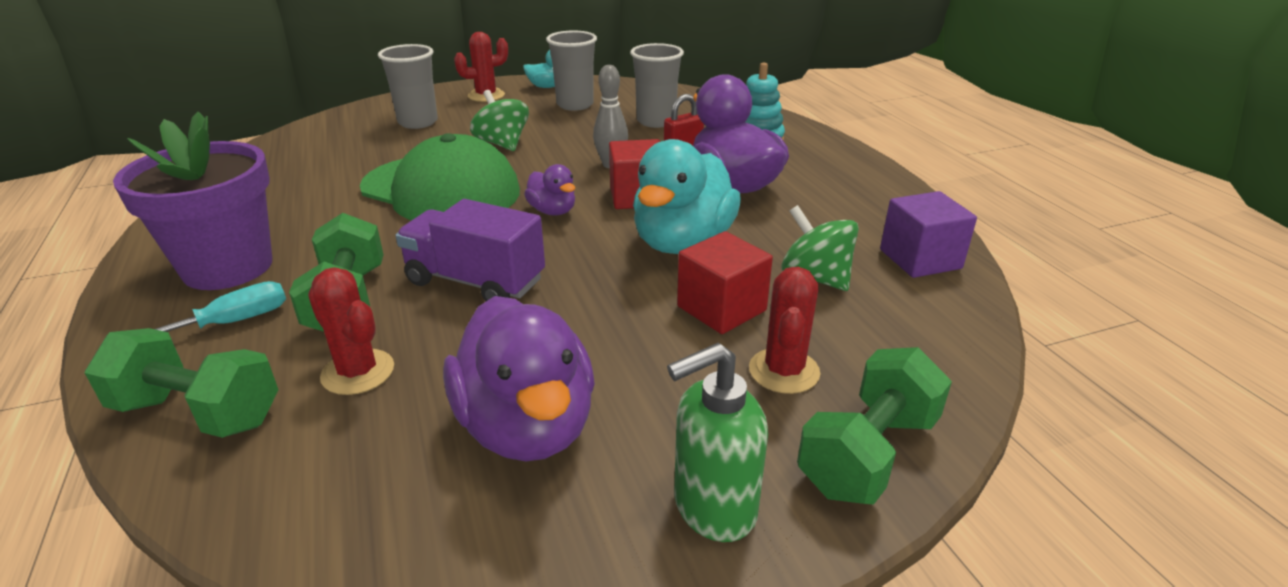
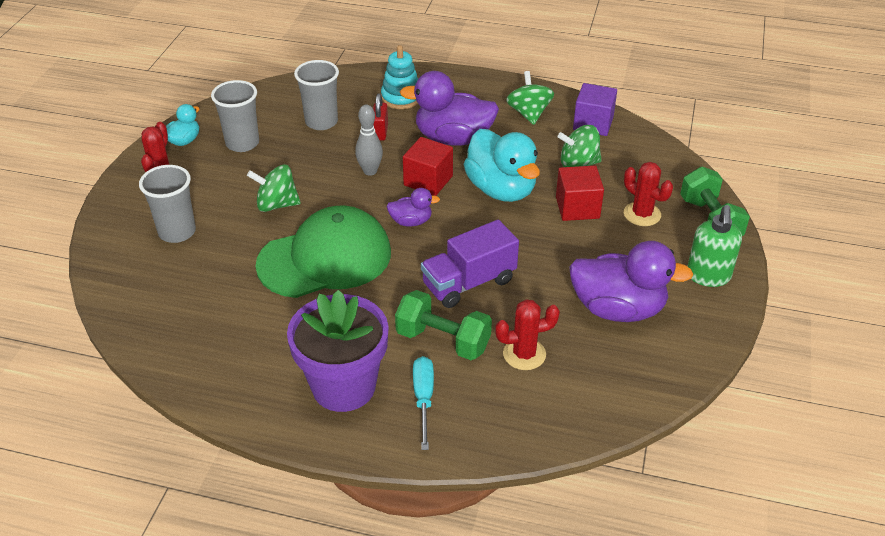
camera: 55 degrees left, 10 degrees up
green dumbbell [85,328,279,438] -> none
none -> green spinning top [506,71,554,125]

